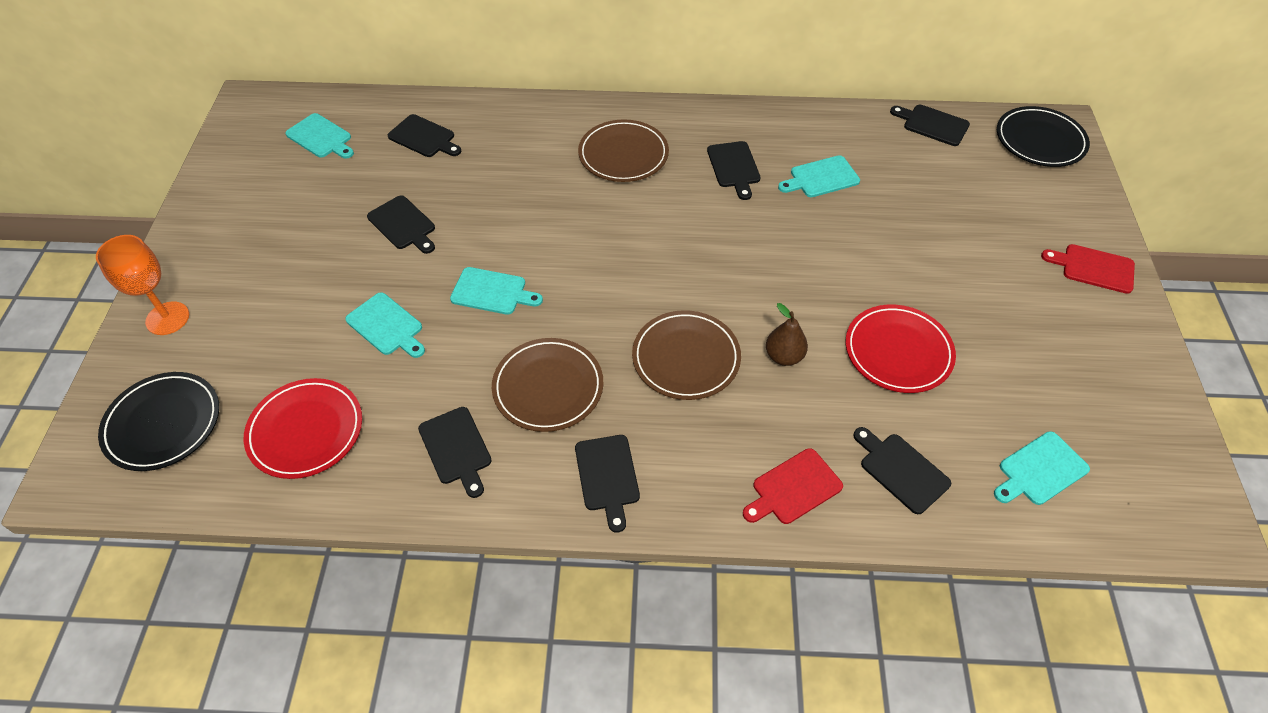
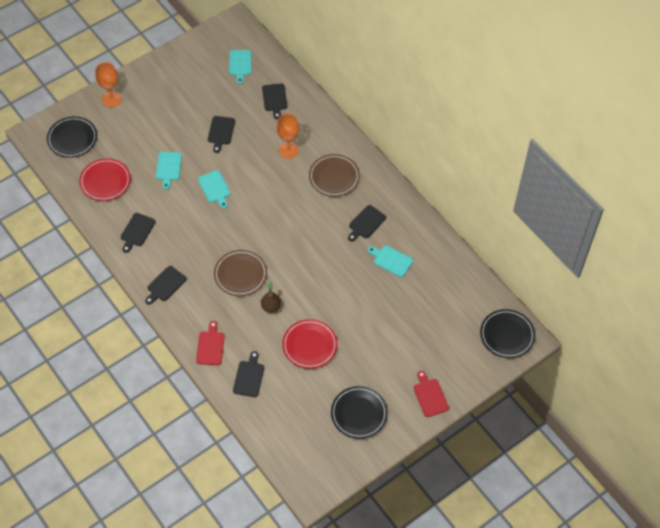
camera: 50 degrees right, 5 degrees up
brown plate [492,338,603,432] -> none
red cutting board [743,448,843,524] -> red cutting board turned 75 degrees clockwise [196,321,225,365]
black cutting board [890,105,970,146] -> none
turquoise cutting board [994,431,1090,505] -> none
none -> orange goblet [277,113,299,159]
none -> black plate [331,386,388,439]

